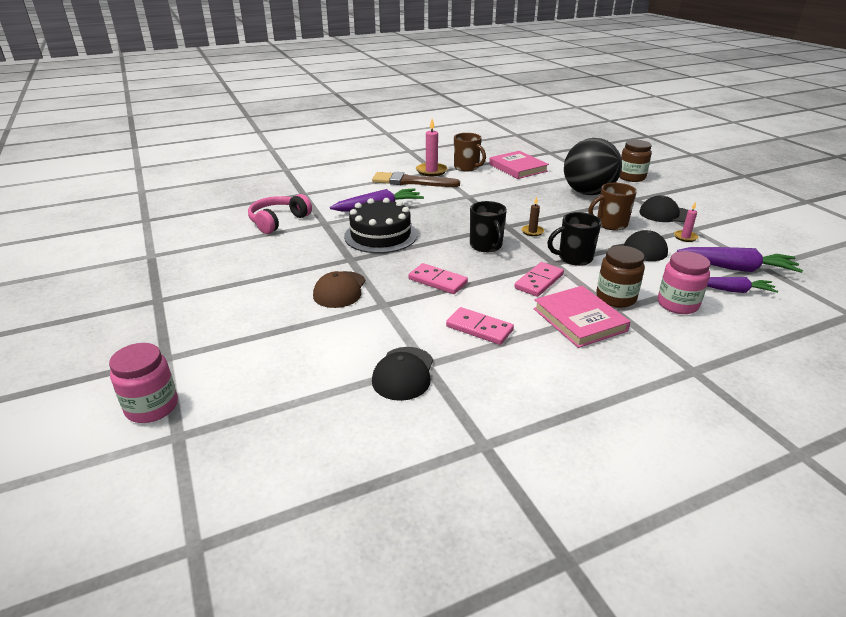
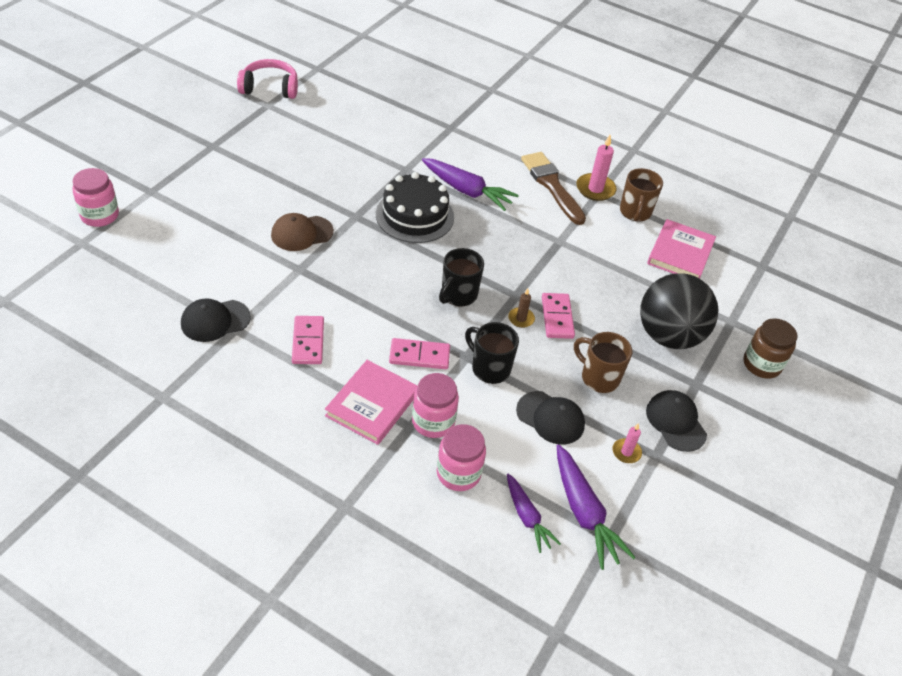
camera: 50 degrees right, 15 degrees up
pink headphones [248,194,312,234] -> pink headphones moved to [237,59,298,99]
pink domino [409,263,468,294] -> pink domino moved to [542,293,575,339]
brown jar [596,246,645,308] -> pink jar [412,373,459,438]

